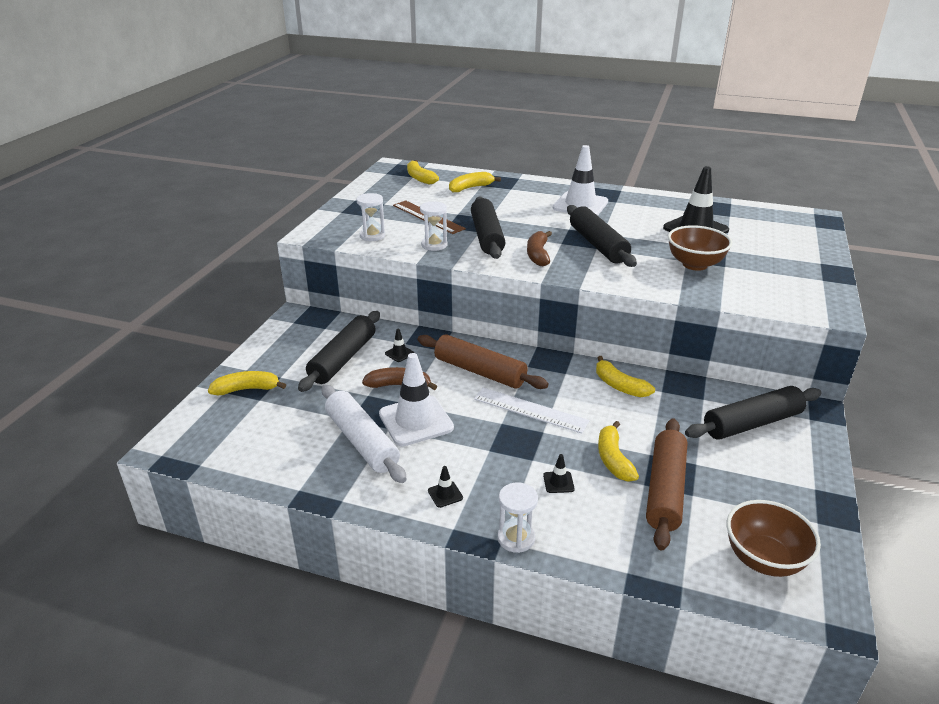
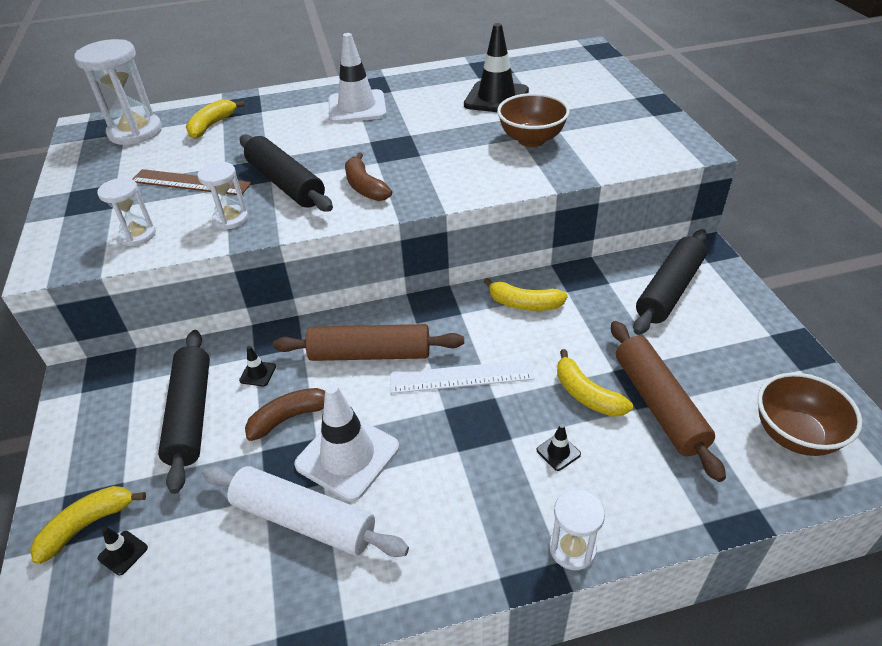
camera: 30 degrees left, 10 degrees up
yellow banana [407,160,439,185] -> white hourglass [74,39,162,145]
black traffic cone [428,466,463,508] -> black traffic cone moved to [98,527,148,576]
black rolling pin [567,205,637,267] -> none

